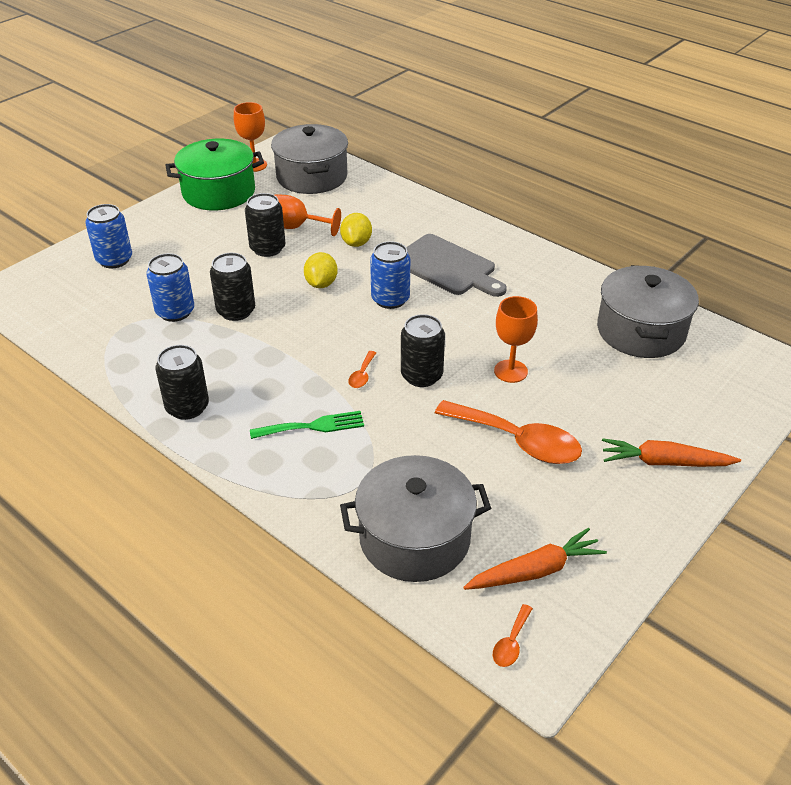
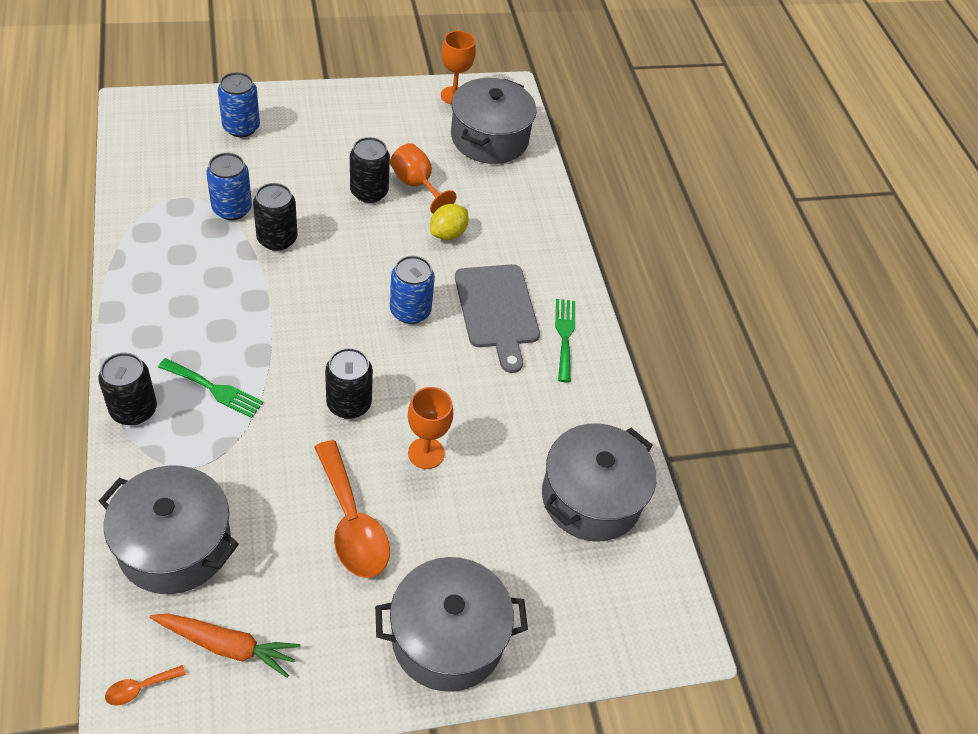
camera: 30 degrees right, 10 degrees up
black can [155,345,209,420] -> black can moved to [98,352,157,425]
green pot [165,139,264,210] -> none
yellow lemon [304,252,338,288] -> none
orange spoon [348,351,376,388] -> none
orange carrot [602,438,741,467] -> grey pot [375,557,528,692]
none -> green fork [555,299,575,382]

